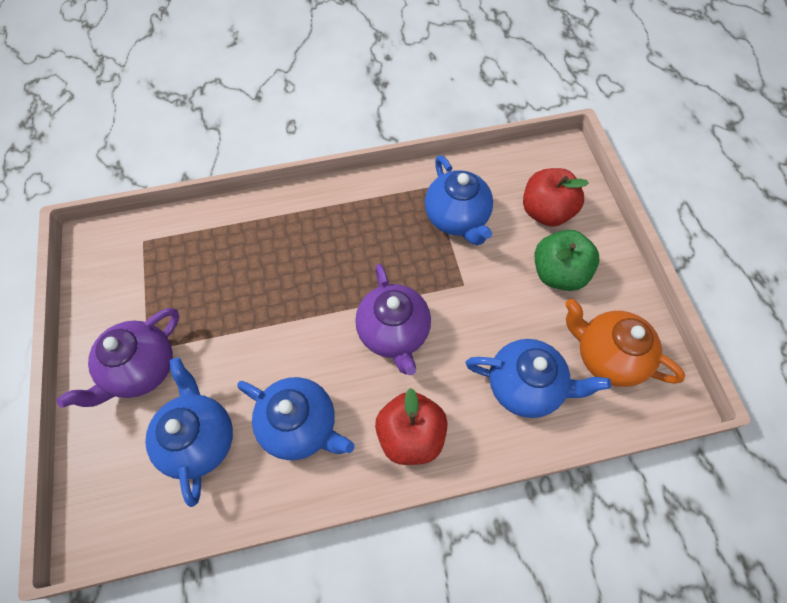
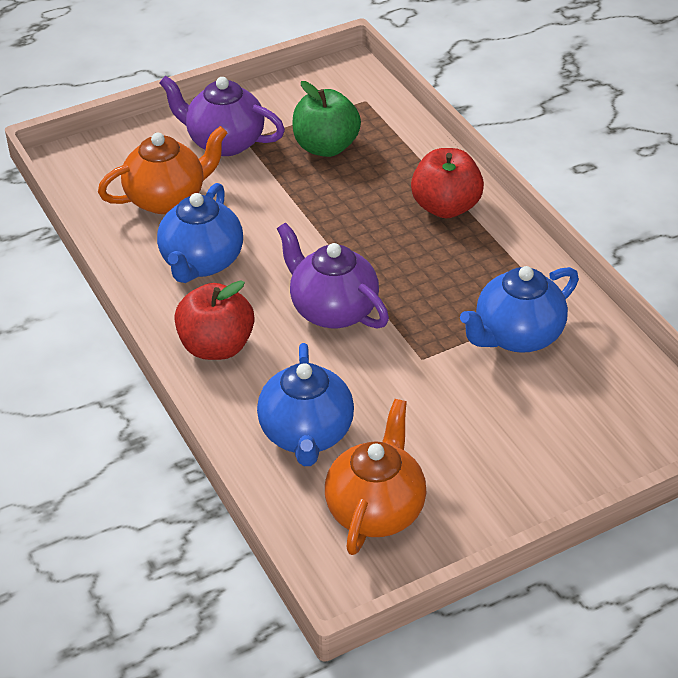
camera: 75 degrees right, 20 degrees down
blue teapot [145,358,233,507] -> orange teapot [98,126,227,214]
purple teapot [355,264,431,375] -> purple teapot turned 75 degrees clockwise [277,222,389,329]
red apple [523,168,589,227] -> red apple moved to [411,148,484,218]
green apple [535,230,599,291] -> green apple moved to [293,81,361,157]

